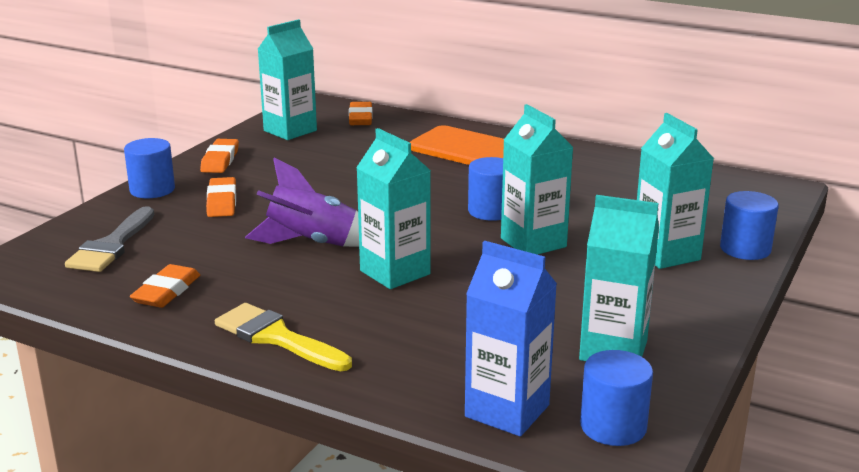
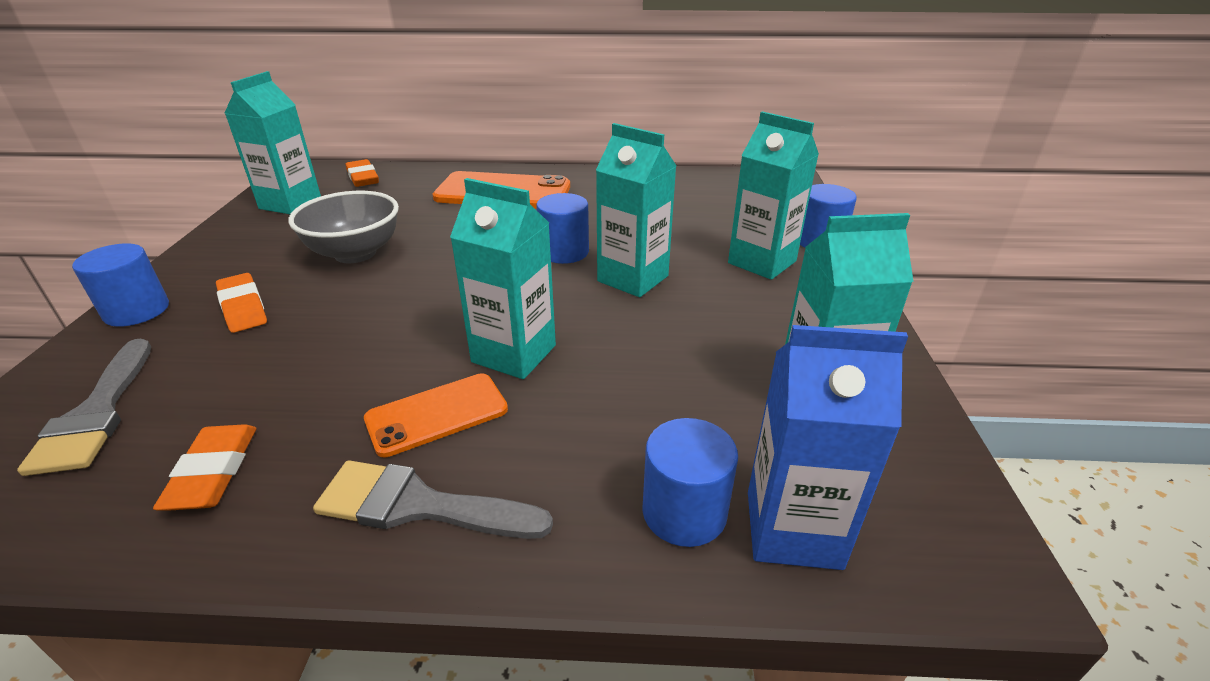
camera: 25 degrees left, 10 degrees up
orange eraser [200,139,239,173] -> none
yellow brush [215,303,352,371] -> grey brush [313,460,553,539]
purple rocket [245,158,359,247] -> none
blue cylinder [580,350,653,446] -> blue cylinder moved to [642,418,738,547]
none -> grey bowl [288,191,399,263]
none -> orange phone [364,373,508,458]

